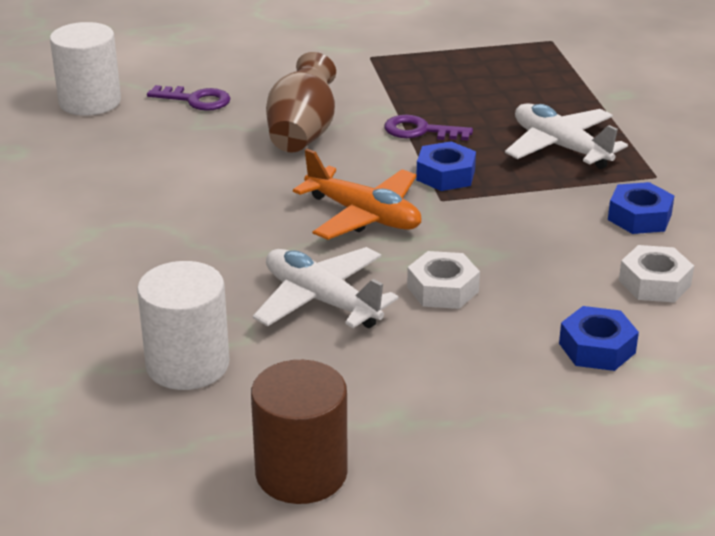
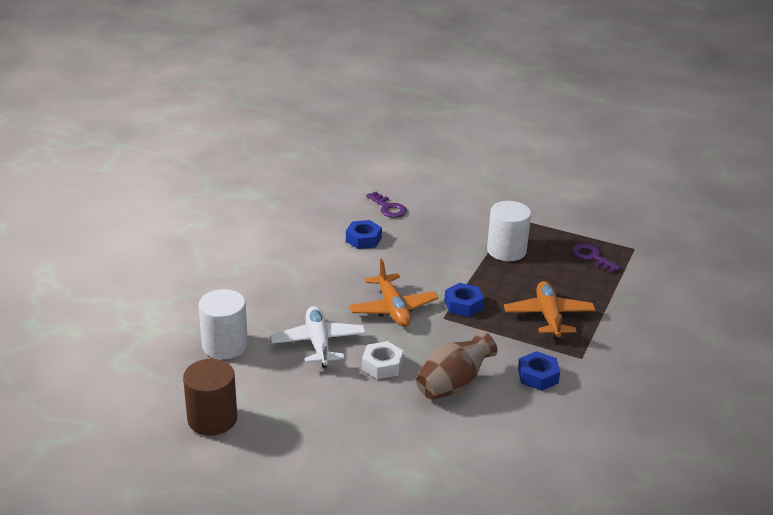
camera: 35 degrees right, 0 degrees up
white cylinder [50,22,121,115] -> white cylinder moved to [487,201,531,261]
brown vase [266,52,336,152] -> brown vase moved to [416,330,498,400]
purple key [384,115,473,141] -> purple key moved to [572,243,621,273]
white plane [505,103,628,169] -> orange plane [504,281,596,339]
blue nut [559,306,639,371] -> blue nut moved to [346,220,382,249]
white nut [619,245,694,303] -> none

